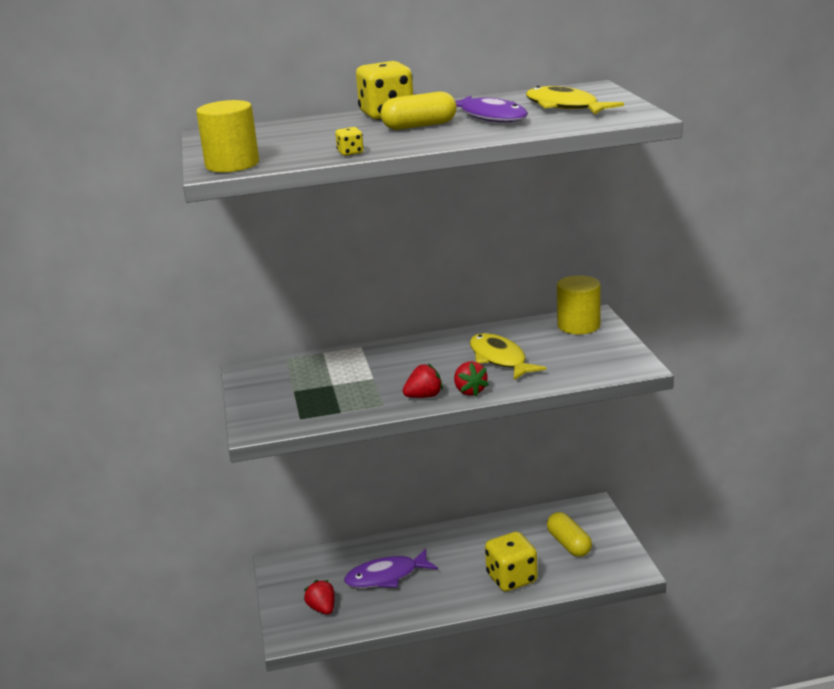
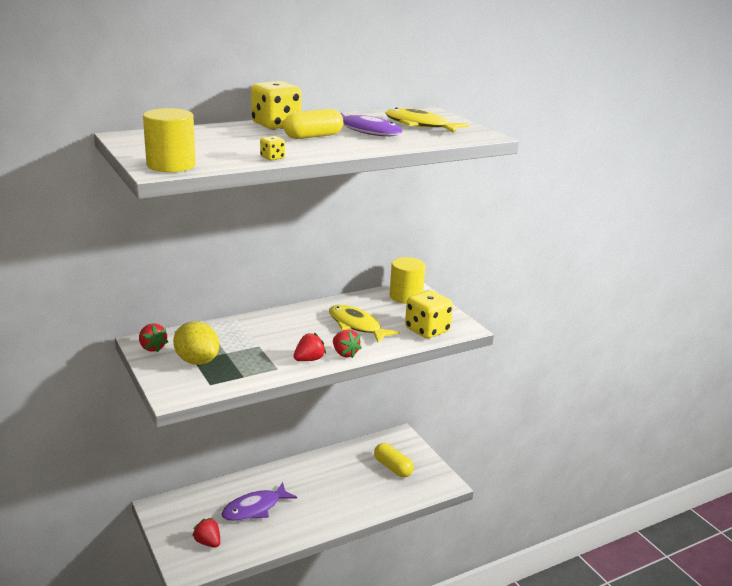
camera: 20 degrees left, 0 degrees up
yellow dice [485,532,538,591] -> yellow dice moved to [405,290,453,339]
none -> red strawberry [139,323,168,352]
none -> yellow lemon [173,321,219,365]

